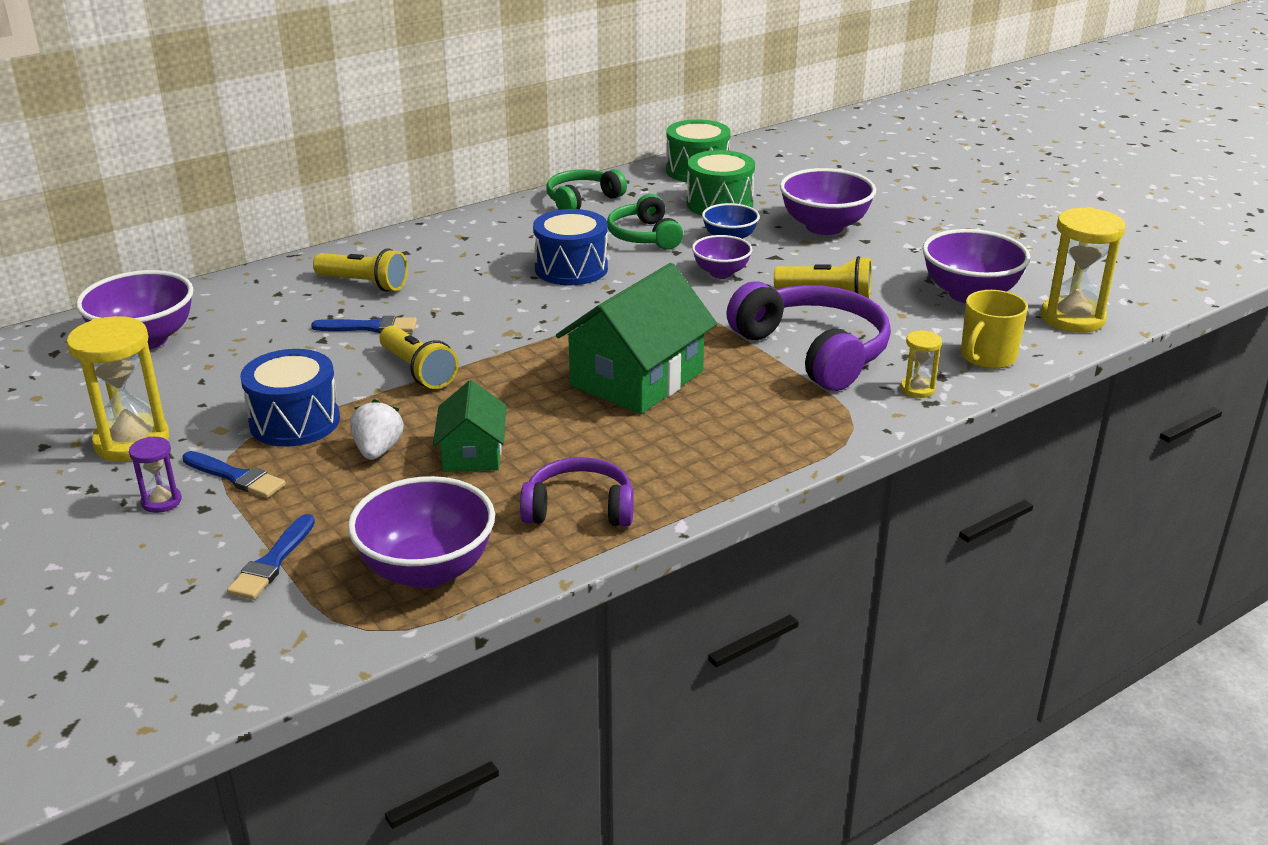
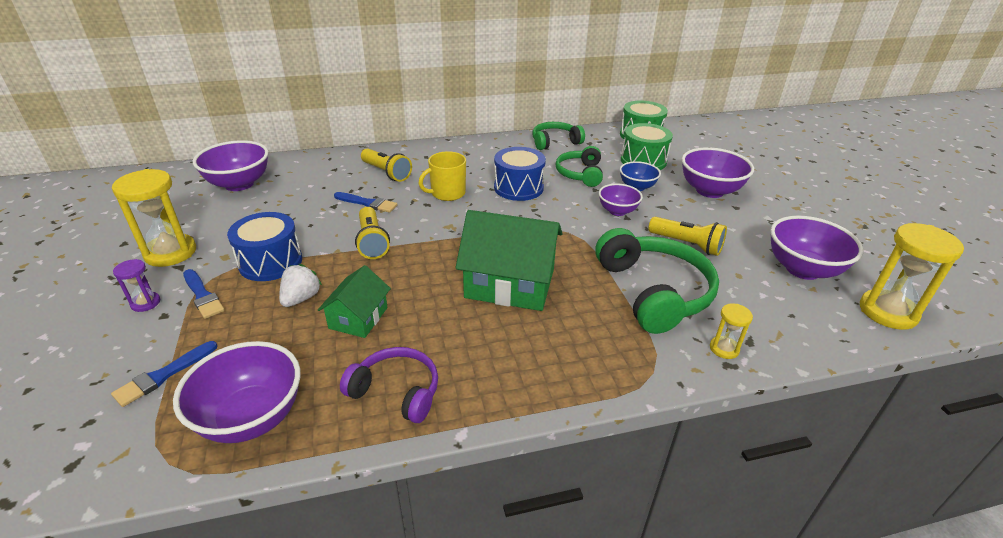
camera: 20 degrees right, 5 degrees up
green house [556,263,717,414] -> green house turned 45 degrees clockwise [455,210,563,311]
purple headphones [727,281,891,391] -> green headphones [595,228,719,334]
yellow mug [961,290,1028,369] -> yellow mug moved to [418,151,466,201]

